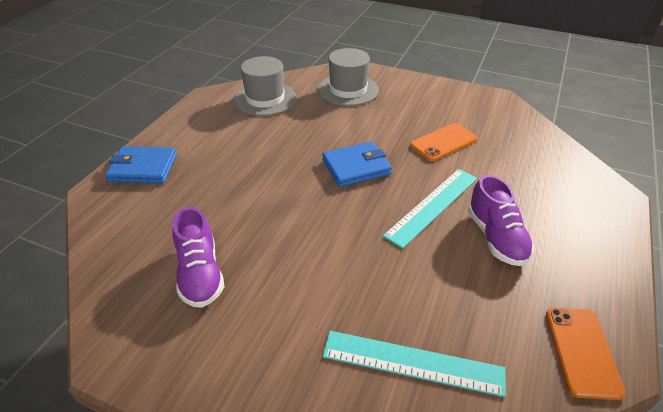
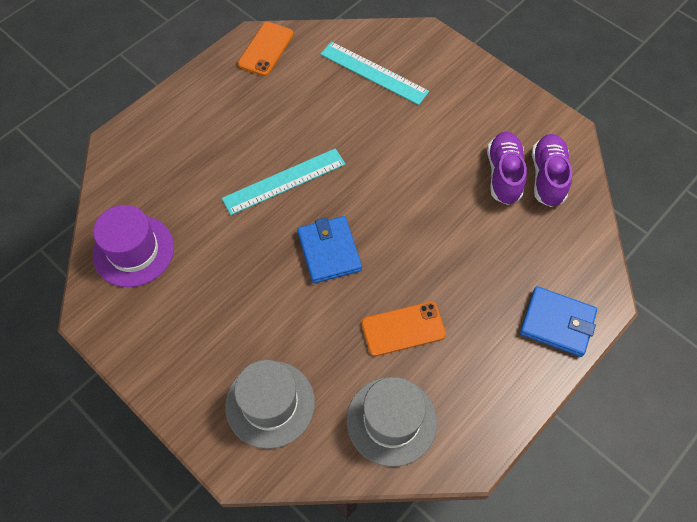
camera: 160 degrees left, 20 degrees up
blue wallet [322,141,392,187] -> blue wallet turned 75 degrees clockwise [297,216,362,283]
orange phone [410,123,477,161] -> orange phone moved to [362,302,446,356]
purple shoe [468,175,534,266] -> purple shoe moved to [532,134,572,207]
none -> purple hat [93,205,174,287]

